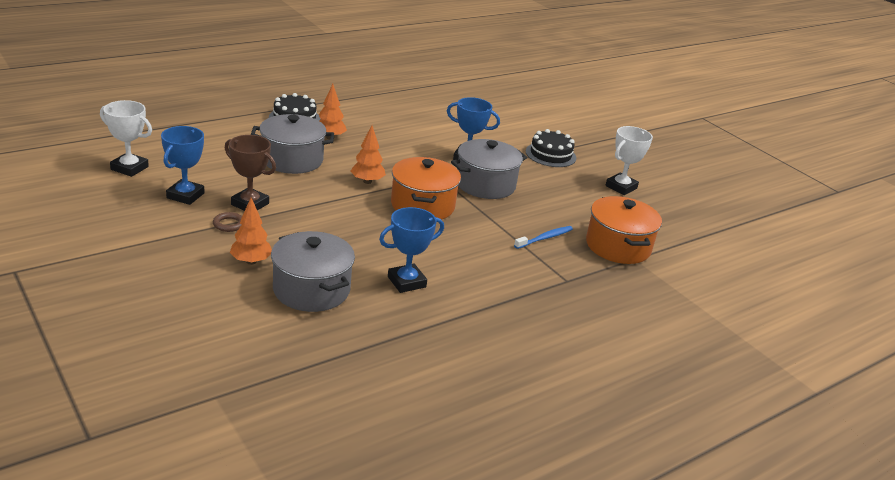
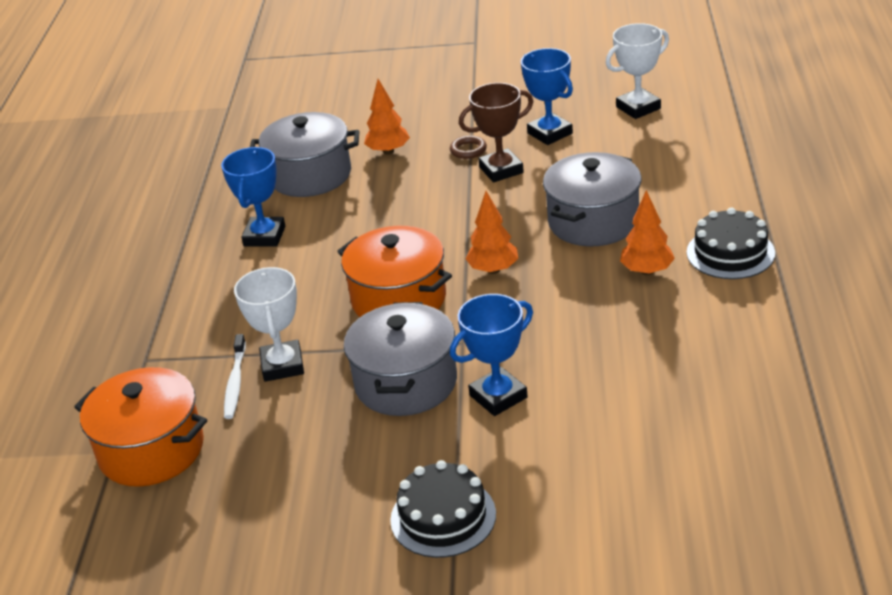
camera: 135 degrees right, 5 degrees up
blue toothbrush [514,226,573,249] -> white toothbrush [224,334,246,419]
white trophy [605,126,653,195] -> white trophy moved to [234,267,304,382]

